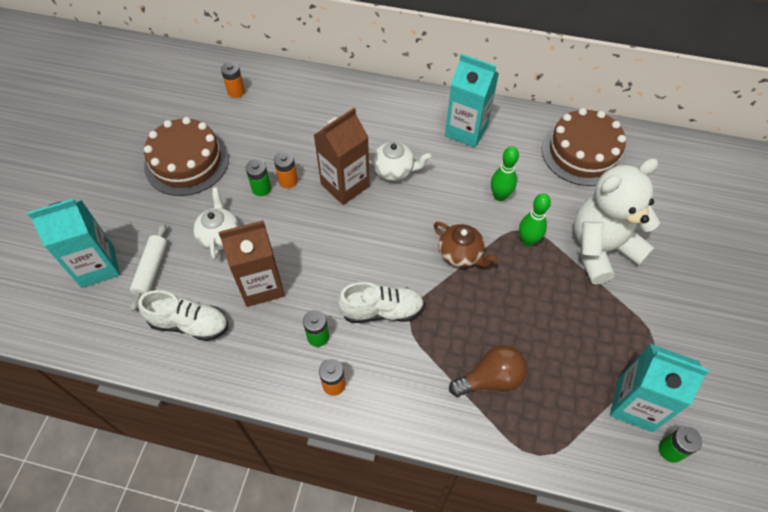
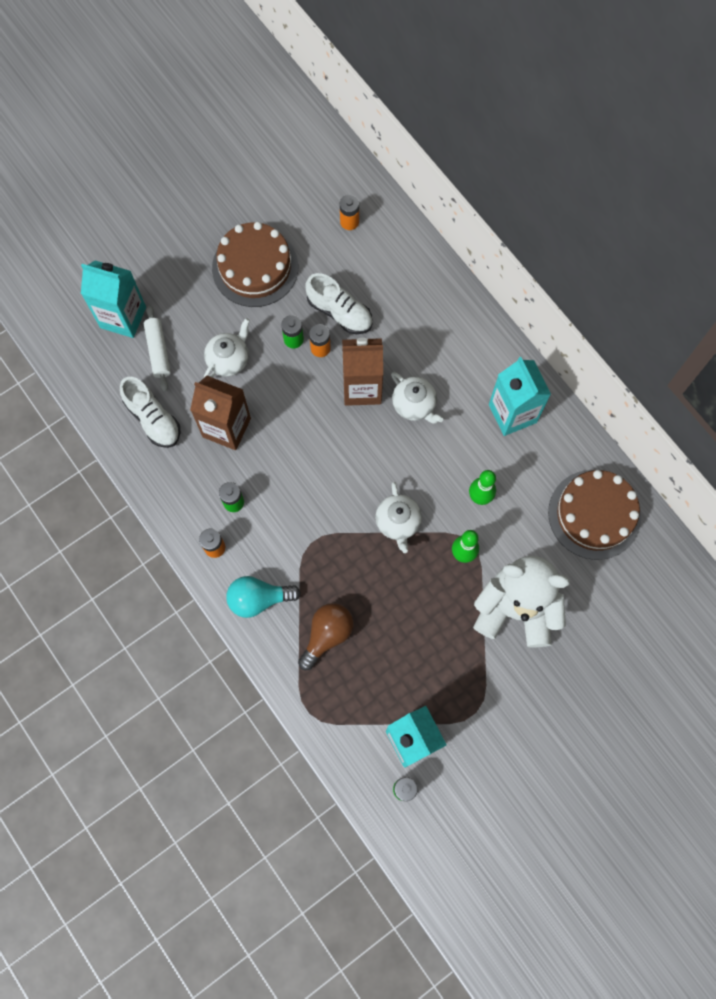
camera: 40 degrees right, 15 degrees up
white rolling pin [130,223,167,311] -> white rolling pin turned 60 degrees counterclockwise [144,305,171,392]
white shoe [337,282,425,323] -> white shoe moved to [305,273,372,334]
brown teapot [434,222,497,267] -> white teapot [375,482,422,553]
brown light bulb [449,345,527,397] -> brown light bulb turned 75 degrees counterclockwise [298,603,353,670]
none -> turquoise light bulb [226,576,301,618]

